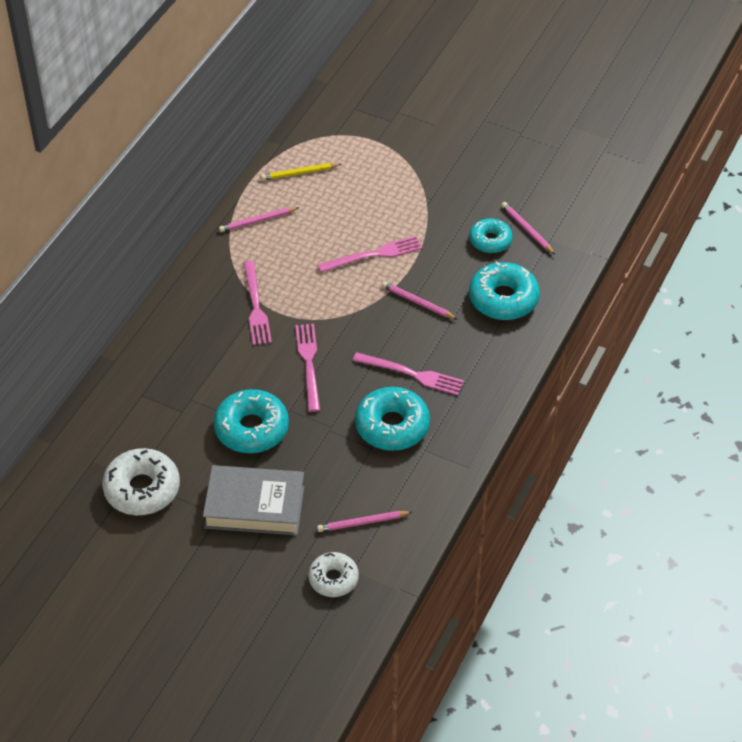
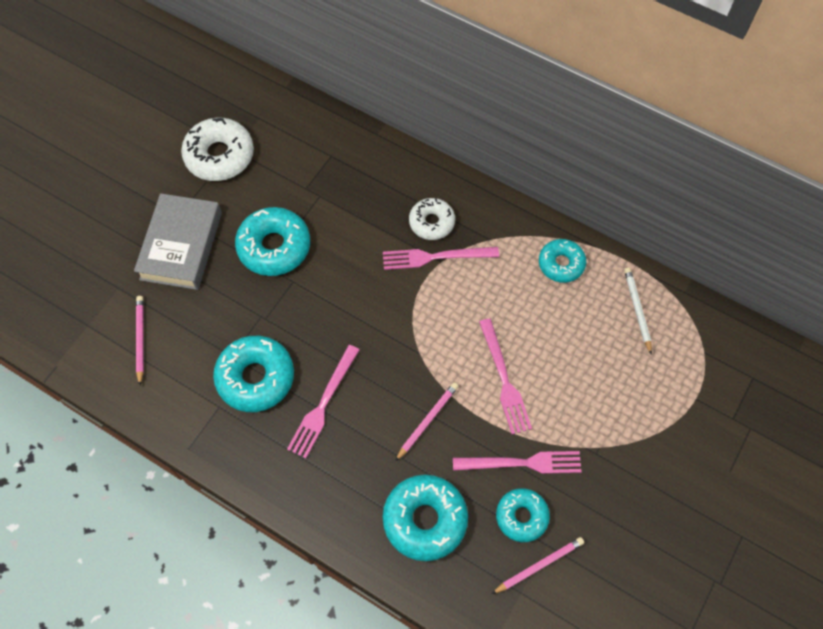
camera: 95 degrees right, 15 degrees up
pink pencil [219,207,300,232] -> turquoise donut [539,239,586,283]
yellow pencil [261,163,341,180] -> white pencil [624,268,652,355]
pink fork [295,324,320,412] -> pink fork moved to [453,451,582,474]
white donut [308,552,359,597] -> white donut moved to [409,198,455,240]

